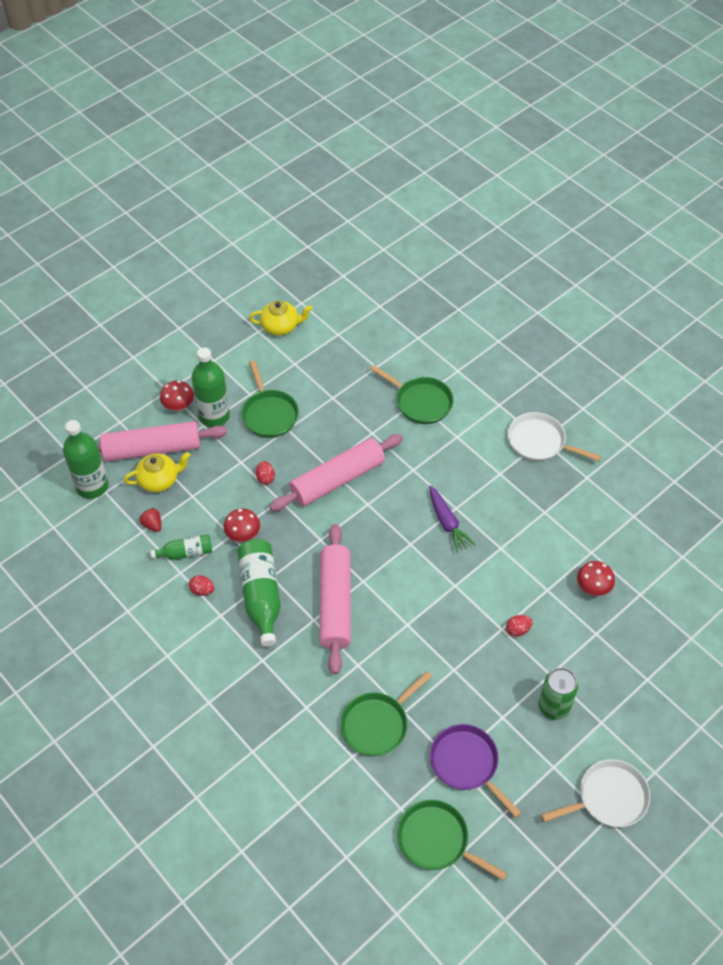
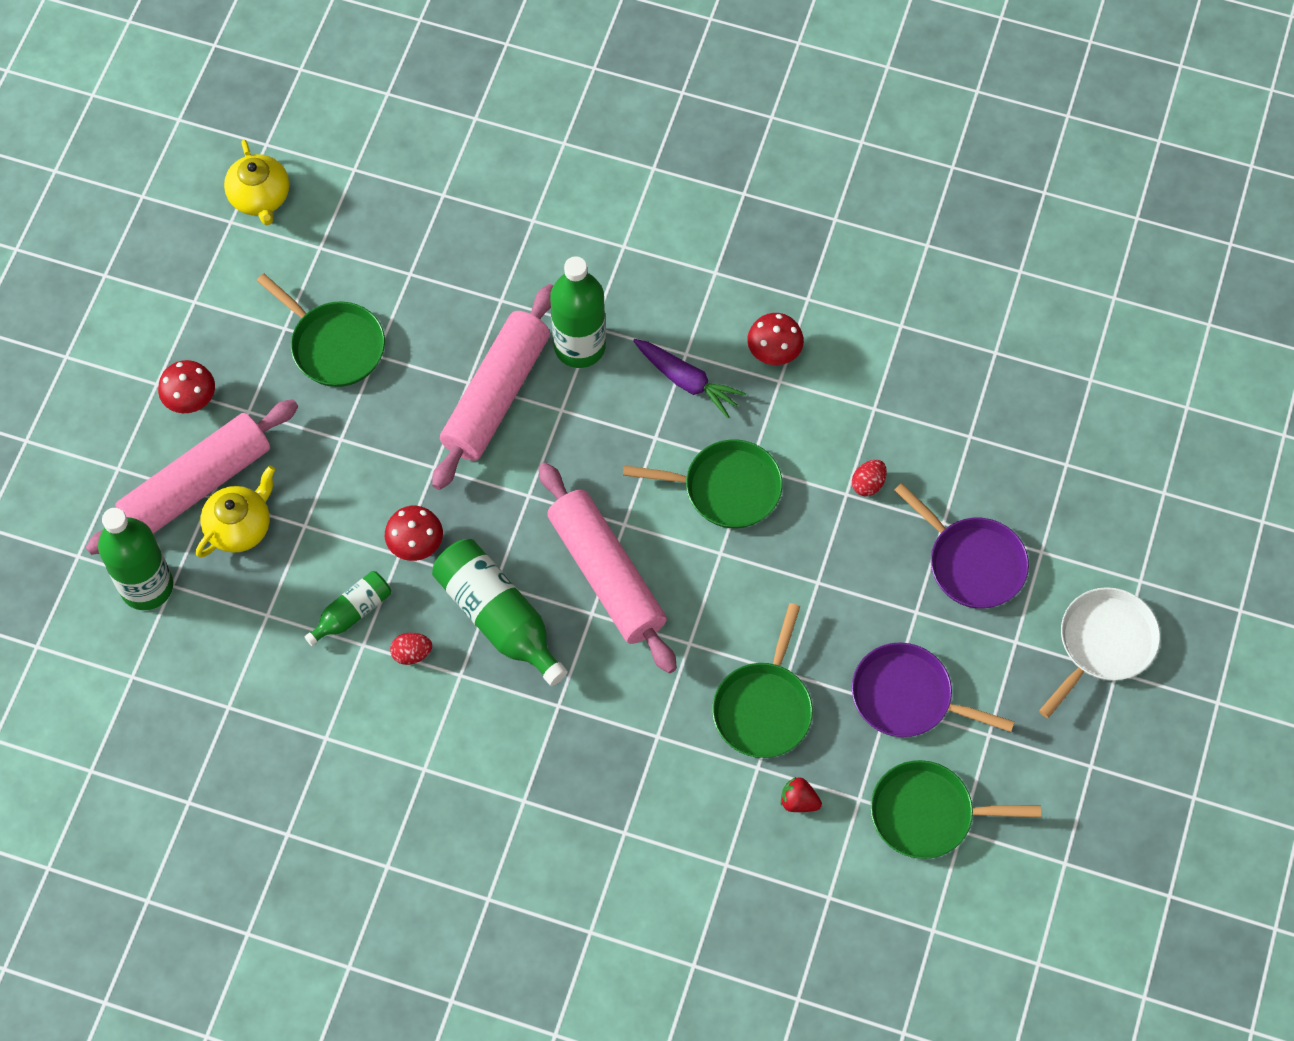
camera: 30 degrees left, 10 degrees up
red strawberry [140,508,161,532] -> red strawberry moved to [781,777,822,812]
green bottle [191,347,230,427] -> green bottle moved to [550,256,606,368]
yellow teapot [249,301,312,336] -> yellow teapot turned 105 degrees clockwise [224,140,289,225]
red egg [256,461,275,485] -> none
green pan [370,365,453,424] -> green pan moved to [623,440,783,528]
white pan [508,412,601,461] -> none
green can [538,668,578,720] -> purple pan [894,483,1029,609]
red mushroom [577,561,615,596] -> red mushroom moved to [747,313,804,365]

